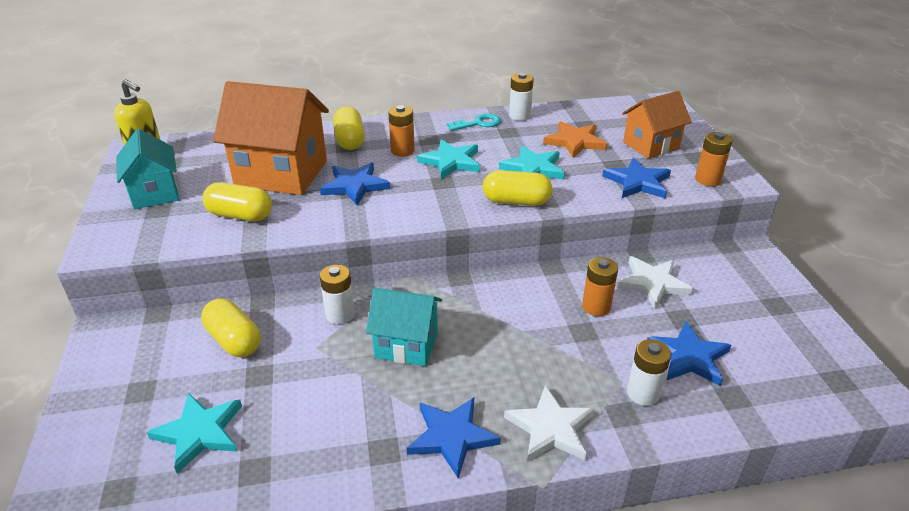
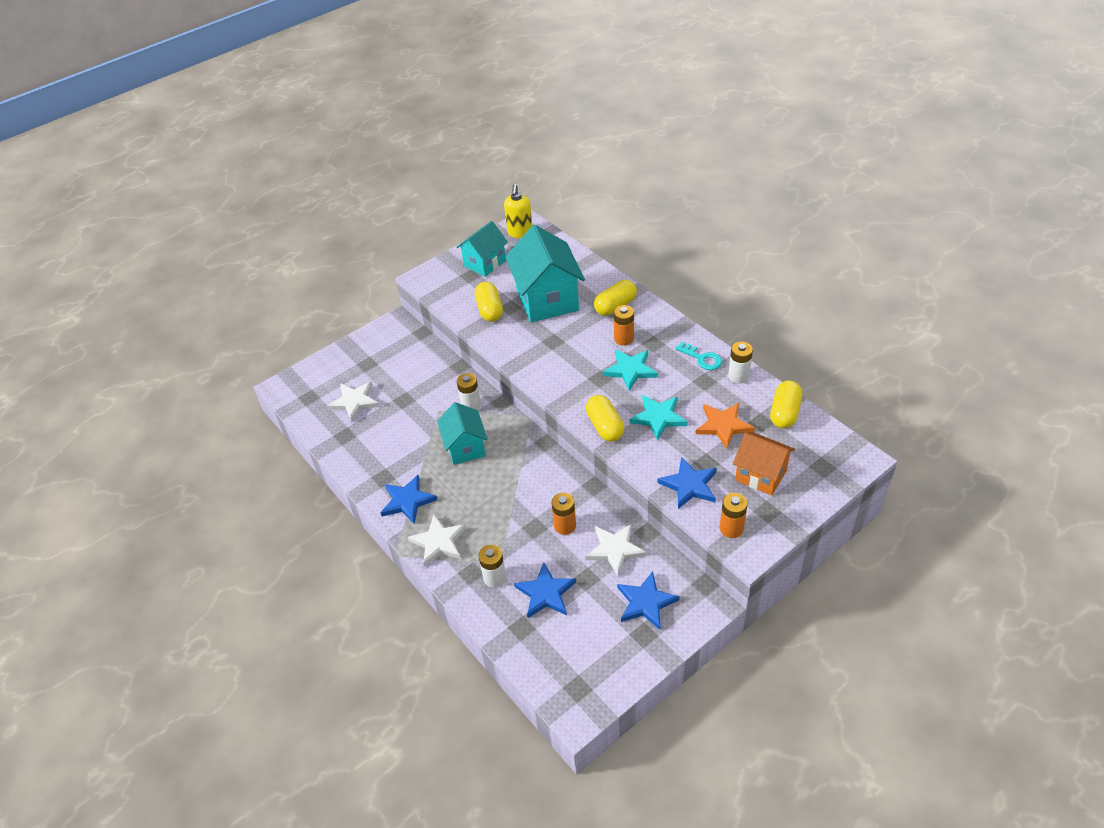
camera: 65 degrees right, 10 degrees up
turquoise star [147,393,242,474] -> white star [327,381,380,422]
yellow capsule [201,298,261,357] -> yellow capsule moved to [770,381,802,428]
orange house [213,81,329,195] -> turquoise house [505,225,585,322]
blue star [320,162,390,206] -> blue star moved to [617,571,680,630]

